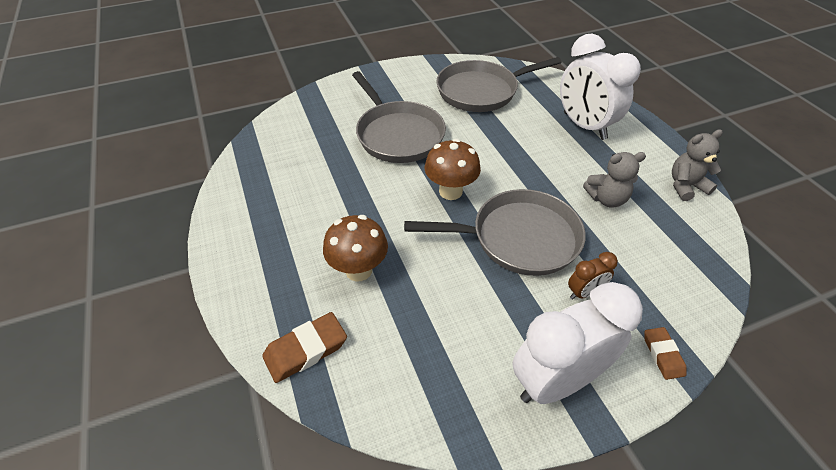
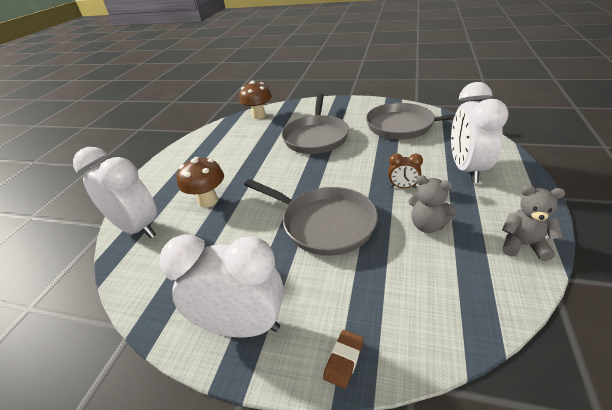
camera: 40 degrees right, 10 degrees down
brown eraser [262,312,347,383] -> white clock [73,147,157,238]
brown mushroom [424,139,481,200] -> brown mushroom moved to [239,81,272,119]
brown clock [568,252,618,300] -> brown clock moved to [388,153,423,188]

